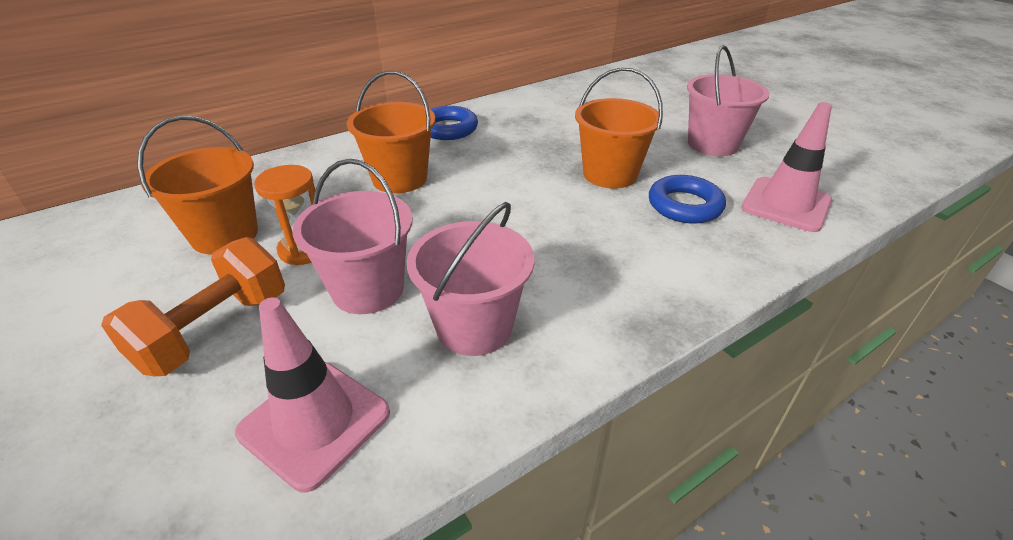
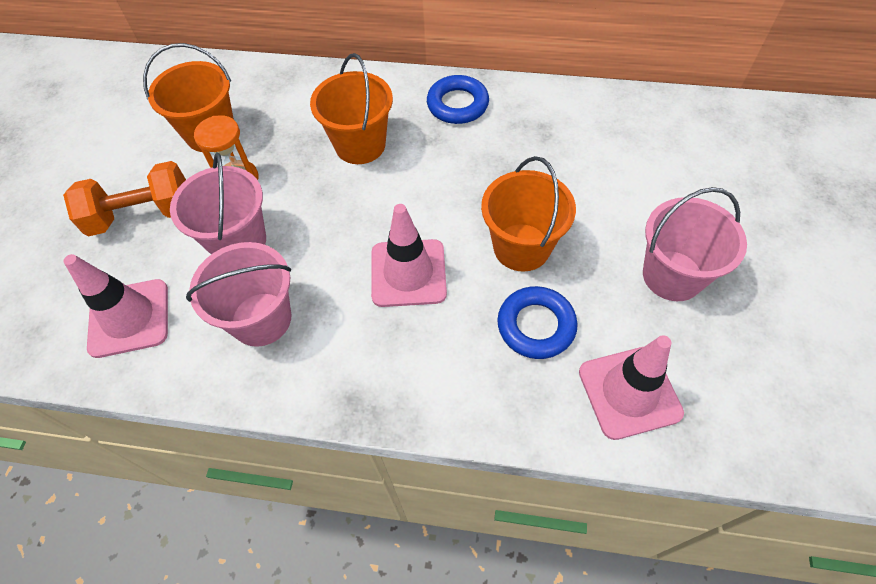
camera: 45 degrees right, 20 degrees up
none -> pink traffic cone [371,204,447,307]

